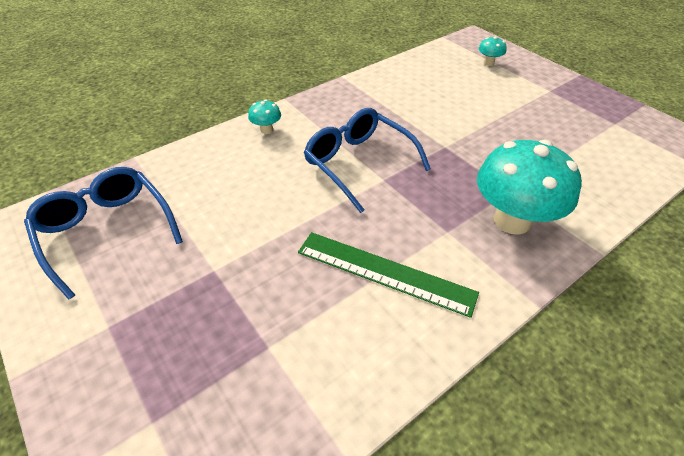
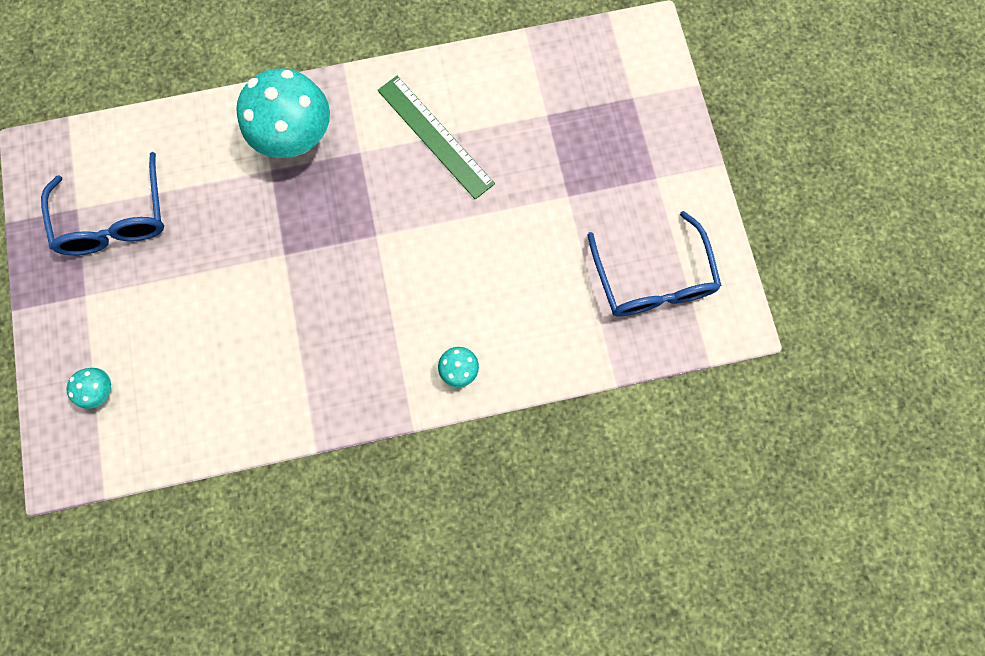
camera: 155 degrees left, 30 degrees up
blue glasses [304,108,431,213] -> blue glasses moved to [41,152,164,255]

